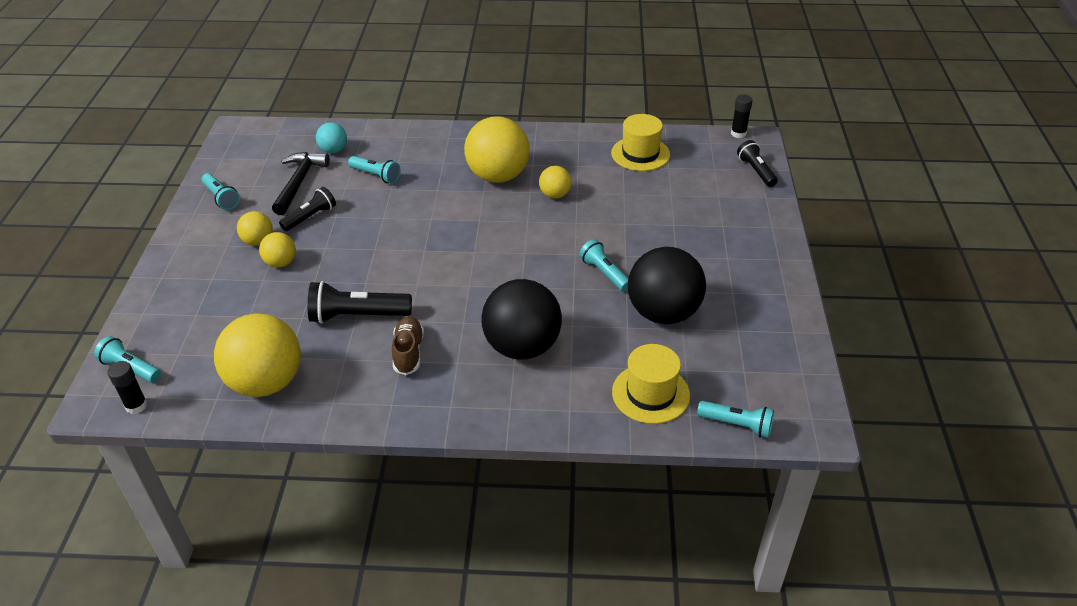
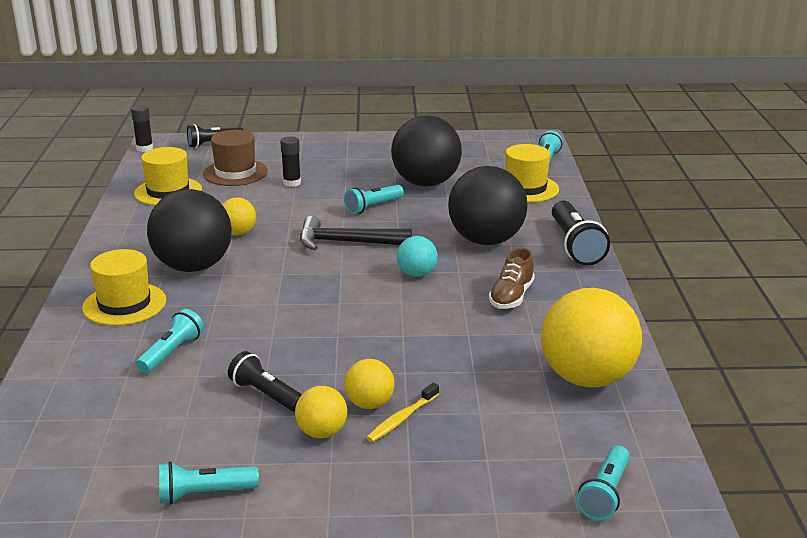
camera: 95 degrees left, 15 degrees down
black glue stick [107,361,147,414] -> black glue stick moved to [280,136,301,187]
turquoise flashlight [202,173,240,210] -> turquoise flashlight turned 150 degrees counterclockwise [159,462,259,504]
black hammer [272,152,330,215] -> black hammer moved to [300,216,412,250]
black flashlight [308,281,412,324] -> black flashlight moved to [552,201,610,266]
turquoise ball [316,122,347,154] -> turquoise ball moved to [397,236,438,277]
brown shoe [392,316,424,375] -> brown shoe turned 60 degrees counterclockwise [489,247,535,309]
yellow ball [464,117,530,183] -> black ball [147,189,232,272]
none -> yellow hat [82,249,166,326]
none -> brown hat [203,130,268,186]
none -> yellow toothbrush [366,383,439,442]

